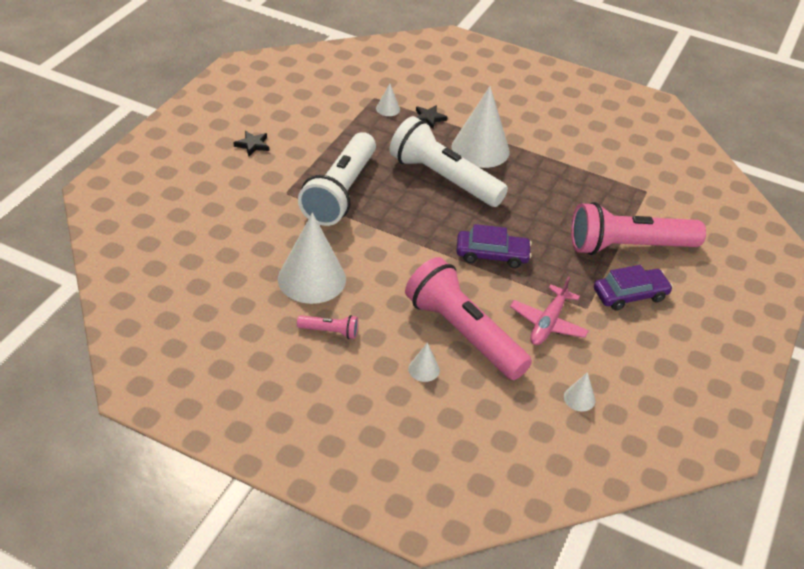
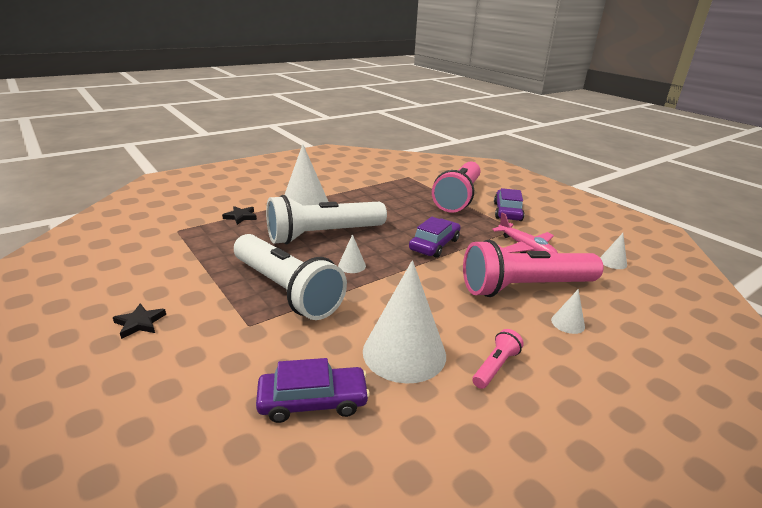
camera: 60 degrees left, 15 degrees down
white cone [376,83,400,116] -> white cone moved to [338,234,366,273]
none -> purple car [256,358,370,423]

